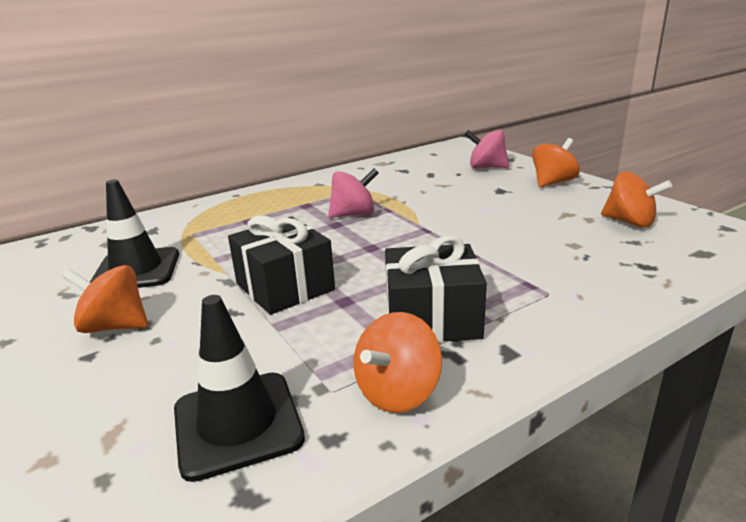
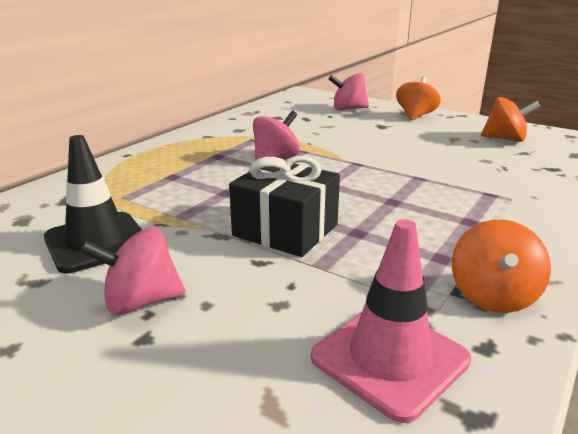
camera: 25 degrees left, 0 degrees up
orange spinning top [62,265,148,333] -> pink spinning top [80,227,186,315]
black traffic cone [174,295,305,482] -> pink traffic cone [311,219,471,423]
black gift [385,236,487,342] -> none

